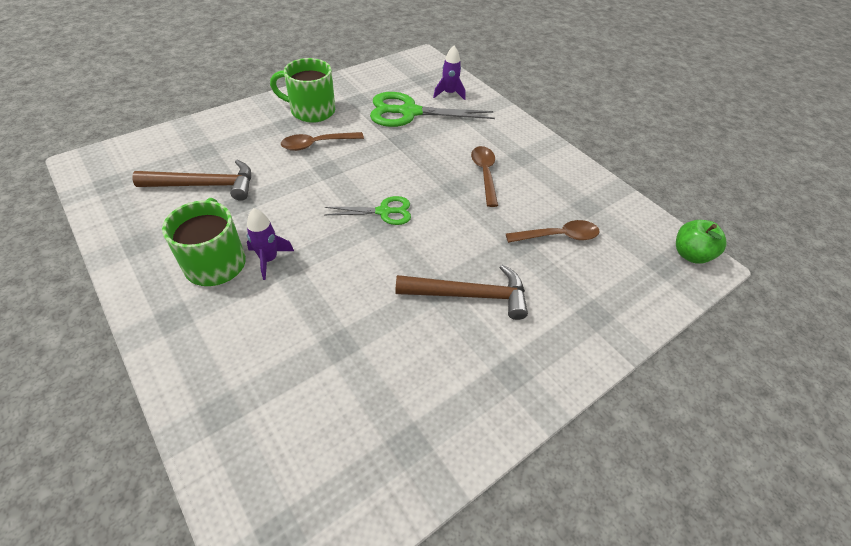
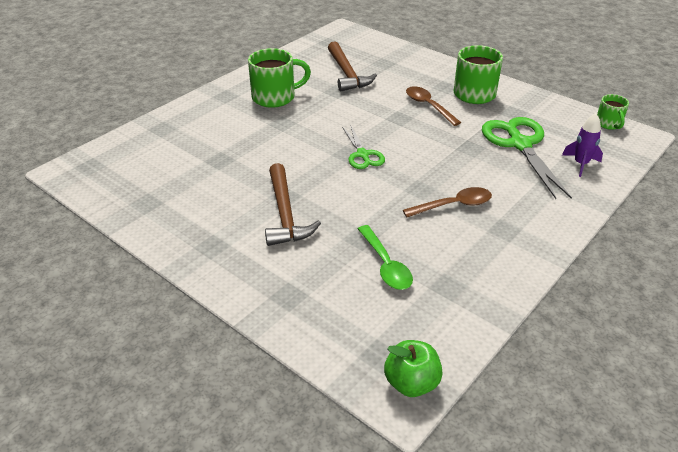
camera: 80 degrees right, 10 degrees down
purple rocket [247,208,294,280] -> none
brown spoon [506,220,600,243] -> green spoon [358,225,413,290]
none -> green mug [597,94,629,130]

